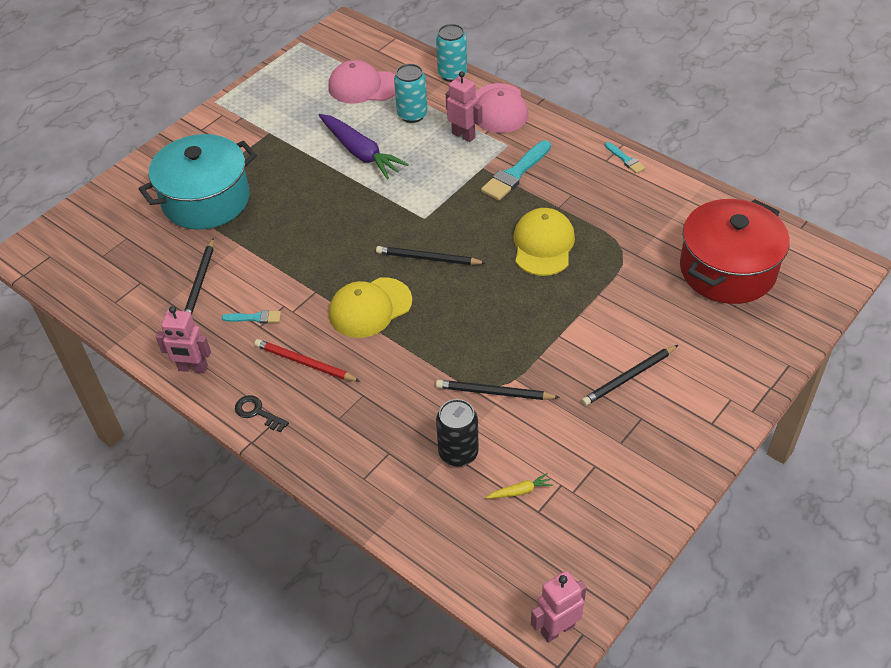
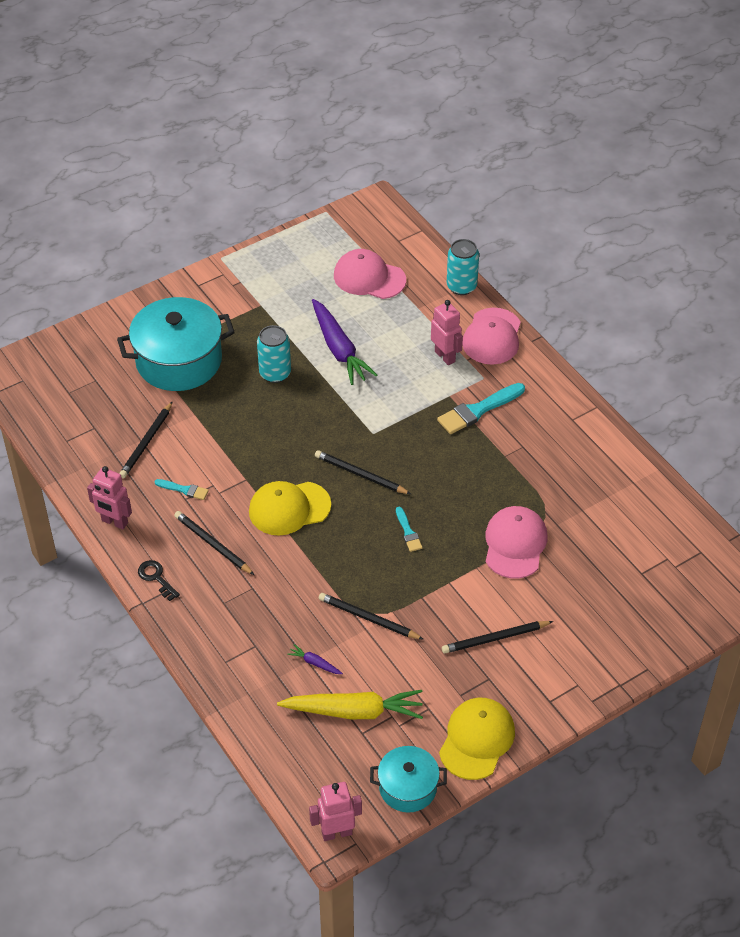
camera: 15 degrees right, 0 degrees up
red pencil [254,339,361,382] -> black pencil [174,511,254,575]
turquoise can [394,64,428,123] -> turquoise can moved to [257,325,291,383]
black can [436,399,479,467] -> purple carrot [287,644,343,674]
yellow carrot [486,473,553,499] -> yellow carrot [277,690,423,719], size x2.36
yellow cap [513,208,575,276] -> yellow cap moved to [439,698,515,780]
turquoise brush [605,142,646,174] -> turquoise brush moved to [396,507,423,552]
red pot [680,199,790,304] -> none
none -> turquoise pot [370,746,447,812]
none -> pink cap [486,506,548,579]

